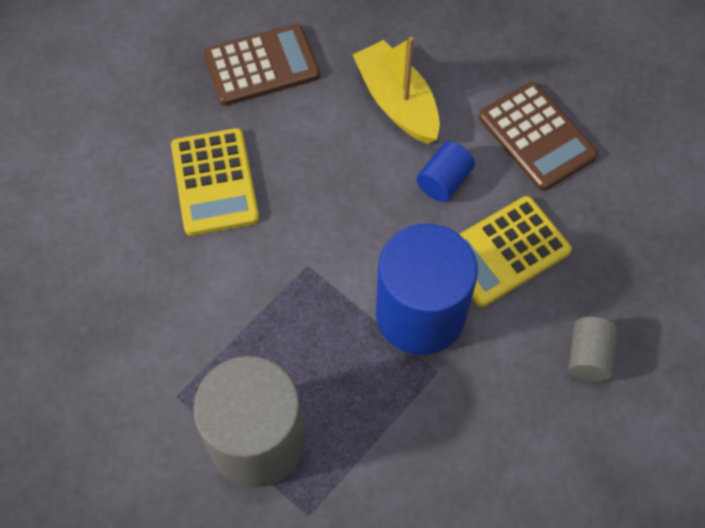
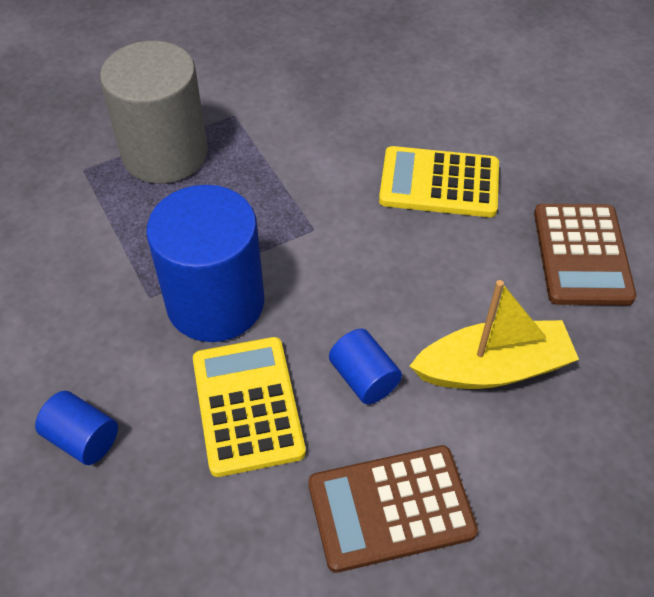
camera: 110 degrees right, 10 degrees down
grey cylinder [568,317,618,382] -> blue cylinder [35,391,118,465]

